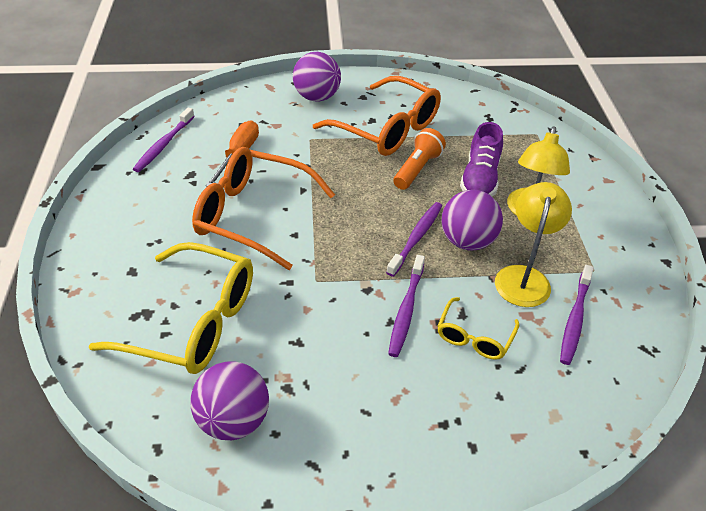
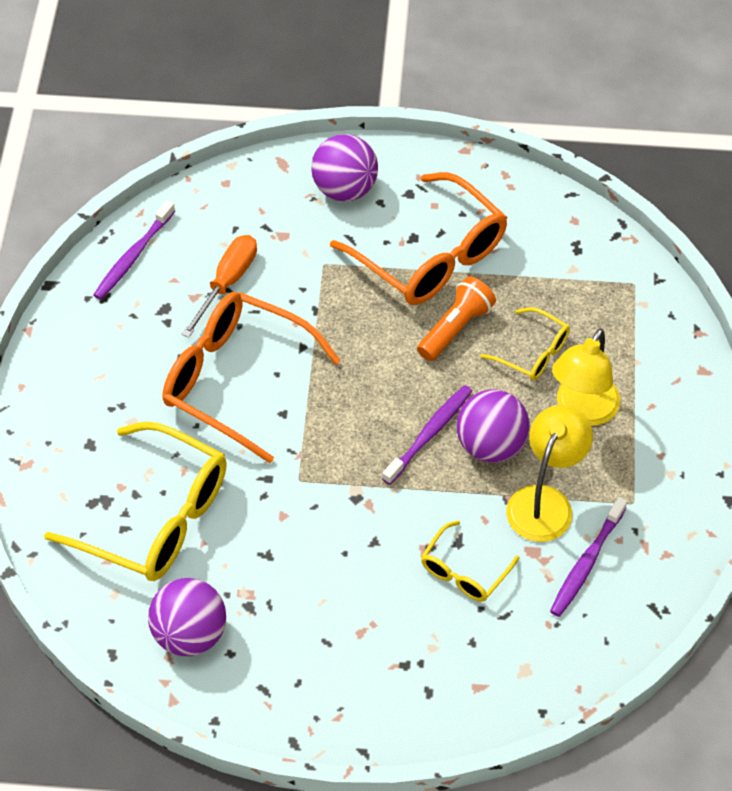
camera: 10 degrees right, 10 degrees up
purple toothbrush [388,255,425,357] -> none
purple shoe [460,122,503,196] -> yellow glasses [480,307,570,381]

